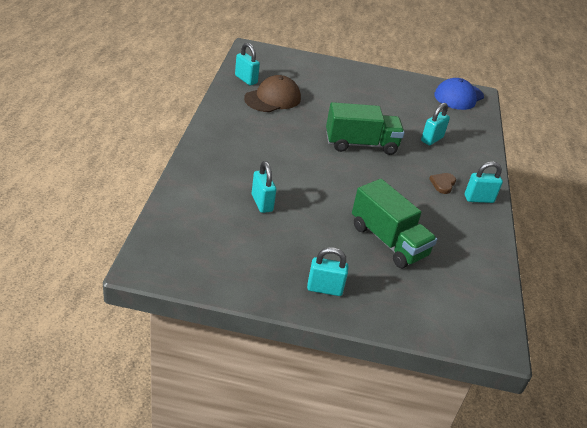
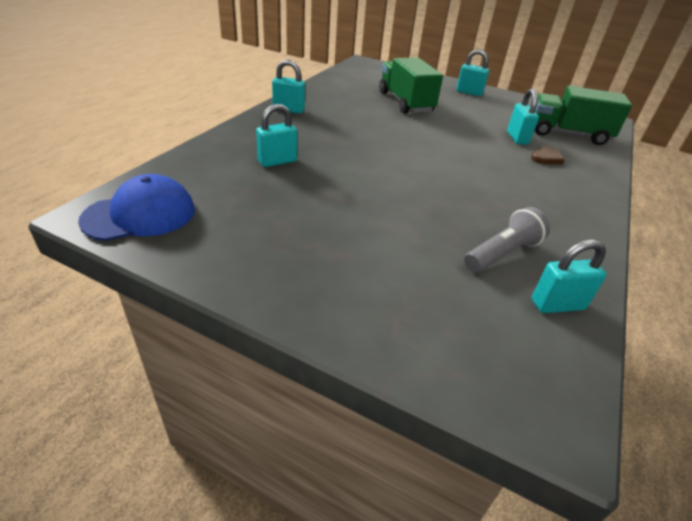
camera: 160 degrees left, 0 degrees up
turquoise padlock [235,43,260,86] -> turquoise padlock turned 75 degrees counterclockwise [532,239,607,313]
brown cap [244,75,301,112] -> grey flashlight [464,207,550,273]
green truck [326,102,405,155] -> green truck moved to [535,86,632,145]
brown heart [429,173,456,194] -> brown heart moved to [531,146,564,165]

